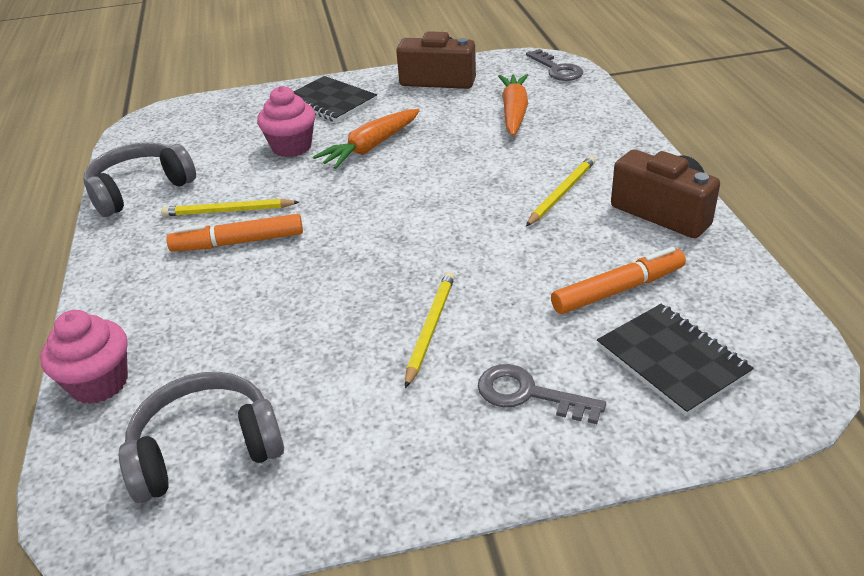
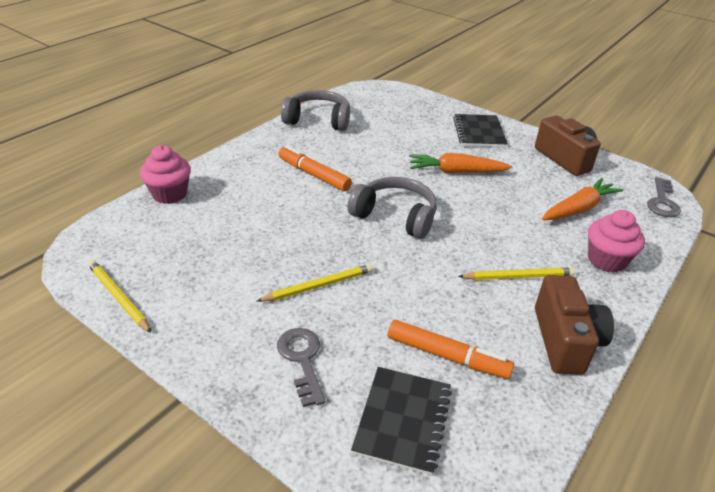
camera: 45 degrees right, 0 degrees up
grey headphones [119,372,284,503] -> grey headphones moved to [348,177,437,239]
yellow pencil [161,199,299,216] -> yellow pencil moved to [88,260,151,333]
pink cupcake [257,86,315,157] -> pink cupcake moved to [588,210,645,273]

